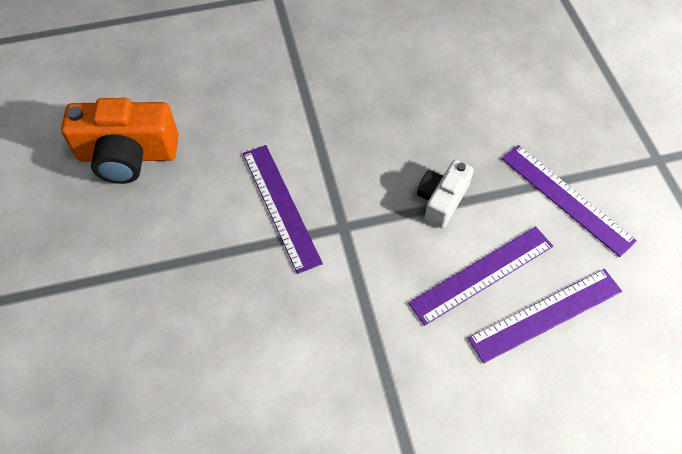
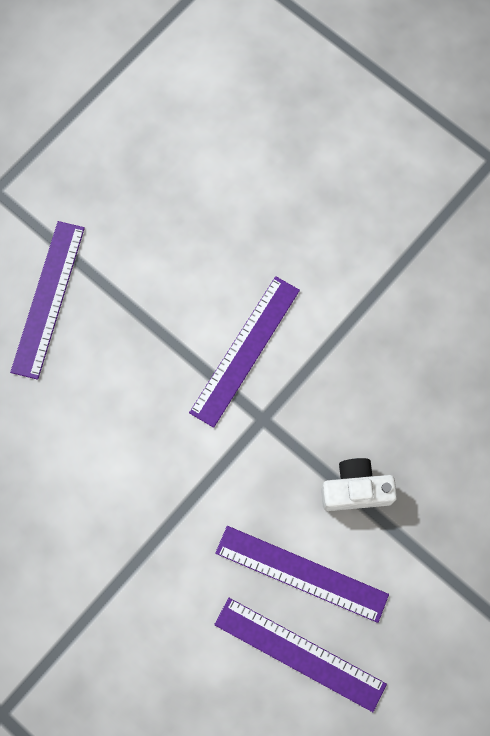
camera: 55 degrees right, 15 degrees up
orange camera [61,98,179,184] -> none
purple ruler [502,145,637,257] -> purple ruler moved to [10,221,85,380]

